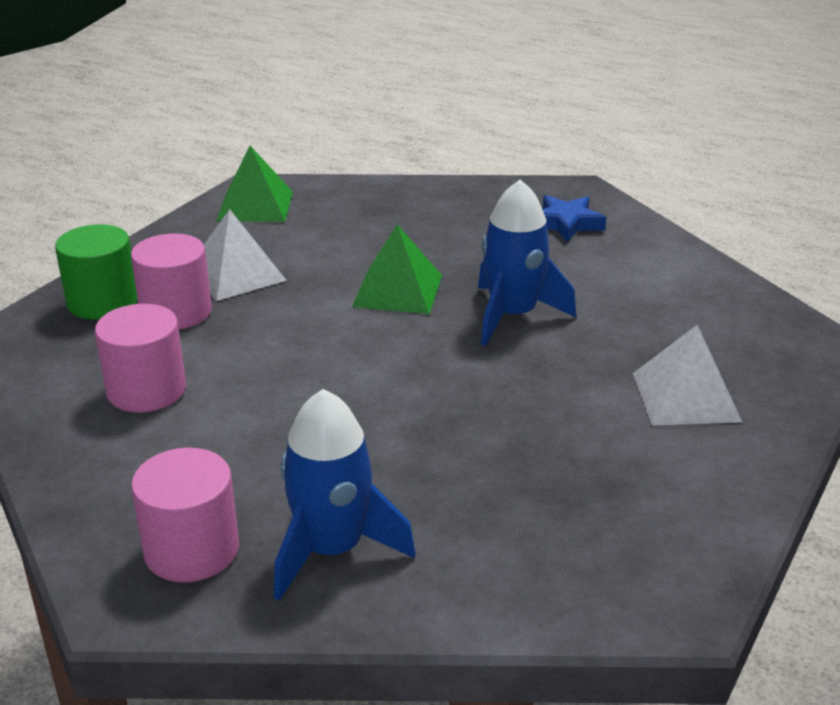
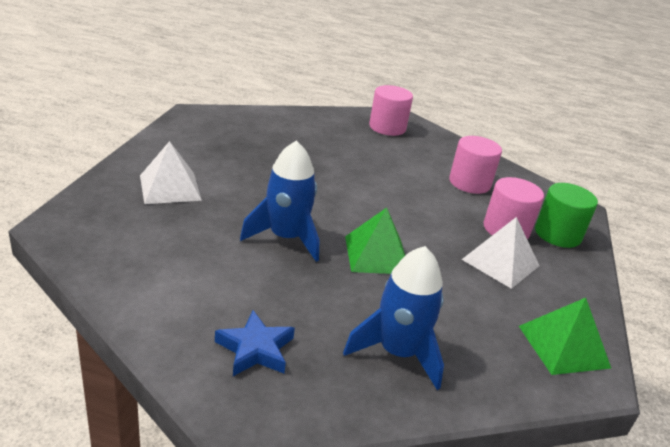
camera: 160 degrees right, 0 degrees up
blue rocket [274,389,416,601] -> blue rocket moved to [343,246,444,390]

